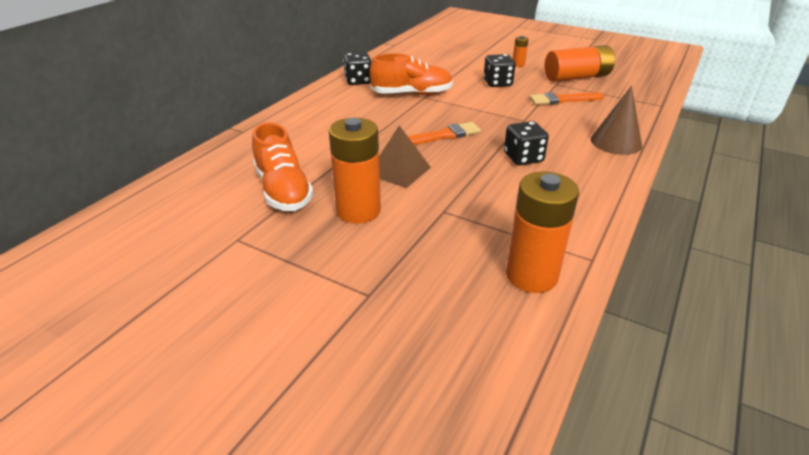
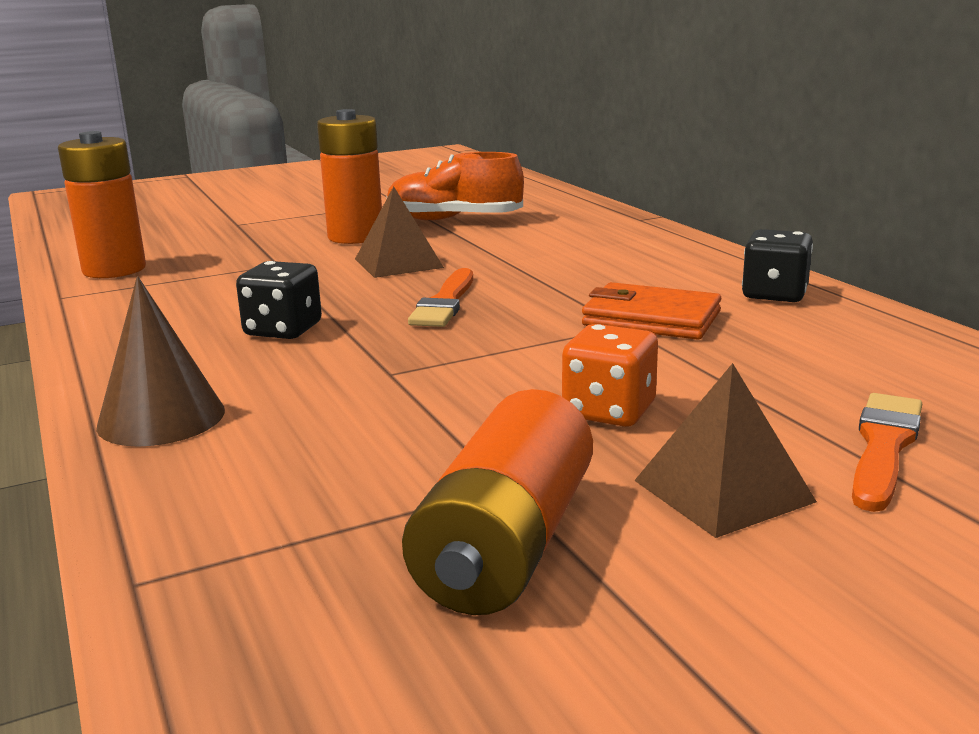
camera: 125 degrees right, 15 degrees down
orange shoe [370,53,453,95] -> orange wallet [582,282,721,340]
black dice [484,54,515,87] -> orange dice [562,324,658,427]
orange battery [513,36,529,67] -> brown pyramid [634,363,817,538]
orange brush [530,92,604,105] -> orange brush moved to [852,393,922,512]

